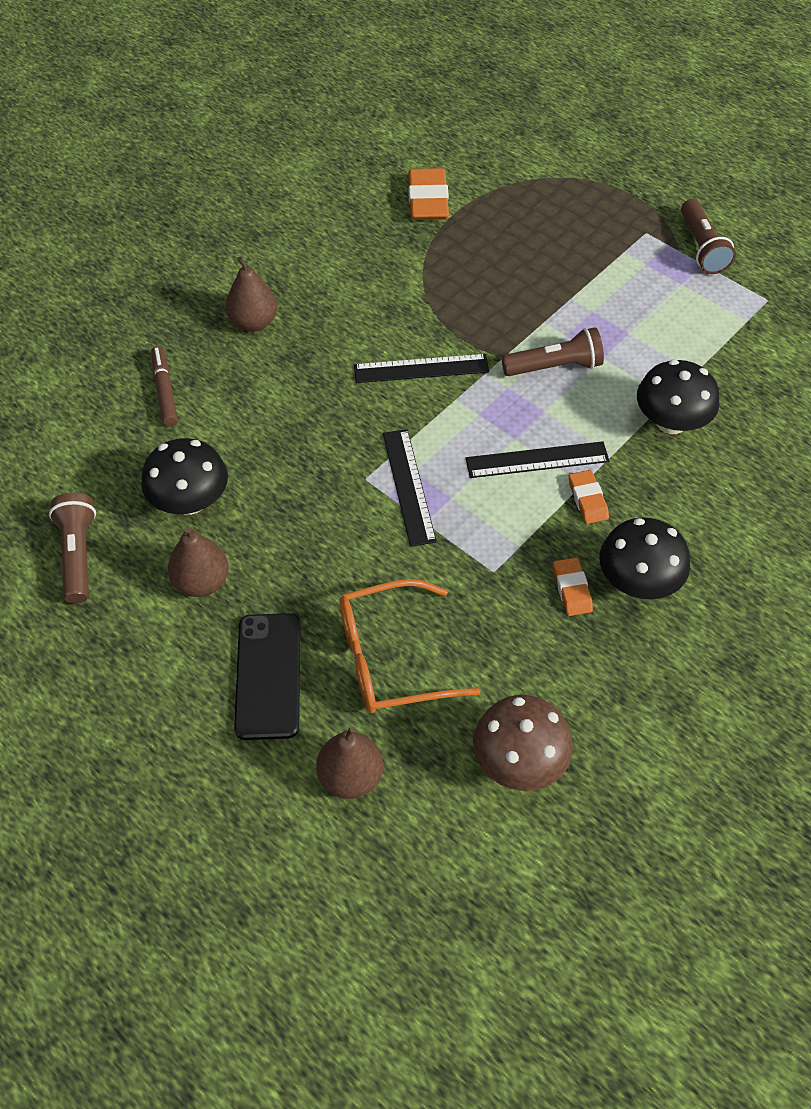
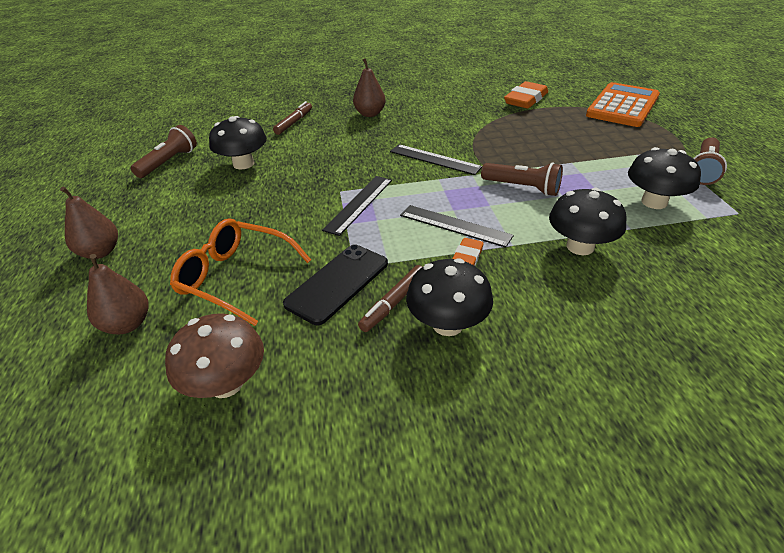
camera: 40 degrees right, 15 degrees down
brown pear [168,527,229,597] -> brown pear moved to [60,187,118,259]
black phone [234,613,301,740] -> black phone moved to [283,244,388,325]
orange eraser [553,558,593,616] -> brown marker [358,265,422,332]
none -> orange calculator [586,82,660,127]
none -> black mushroom [628,147,701,209]

